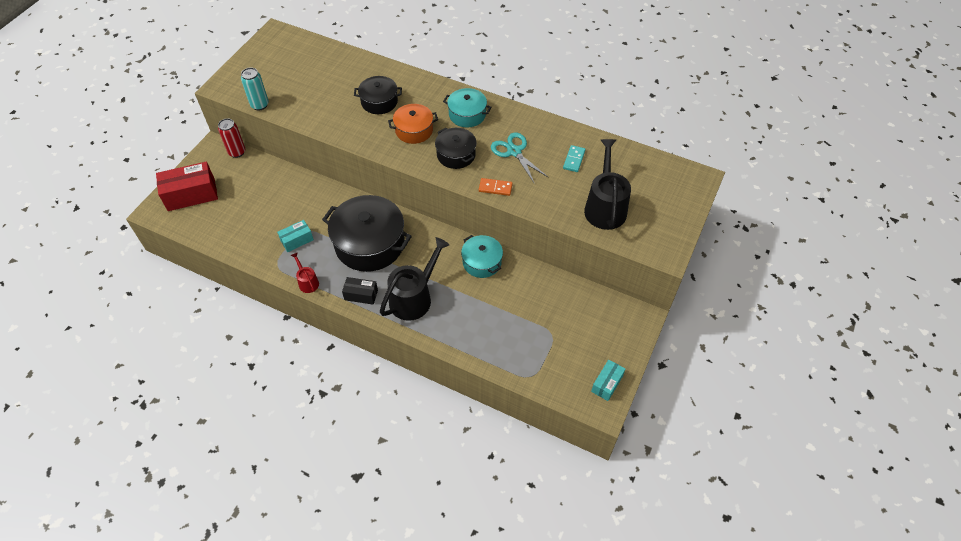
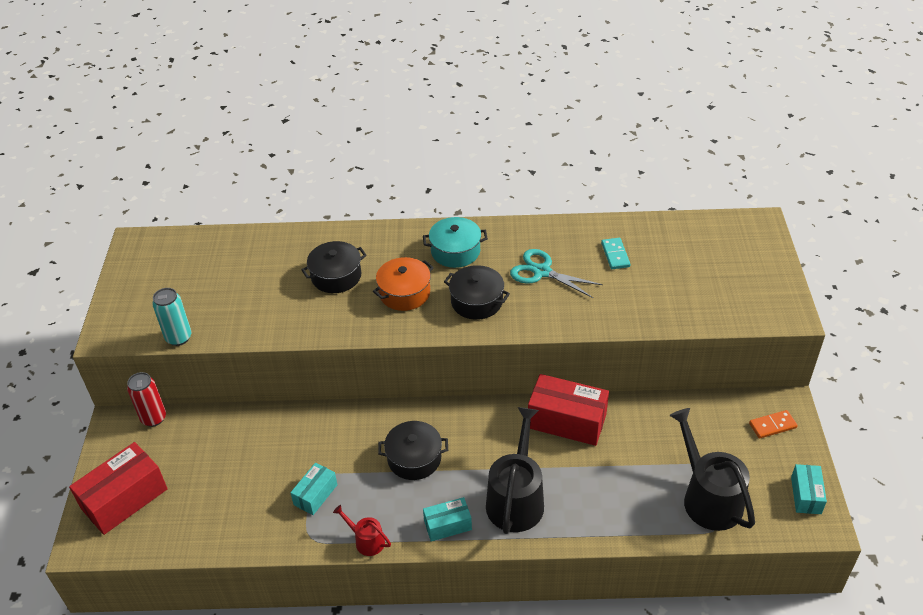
camera: 25 degrees left, 10 degrees down
black pot [322,195,412,272] -> black pot [378,421,448,480], size x0.55
black box [342,277,378,305] -> turquoise box [423,497,472,541]
turquoise pot [461,235,503,278] -> red box [528,374,609,446]
orange domino [479,178,513,196] -> orange domino moved to [749,410,798,439]
black watering can [584,139,631,230] -> black watering can moved to [669,408,755,531]

